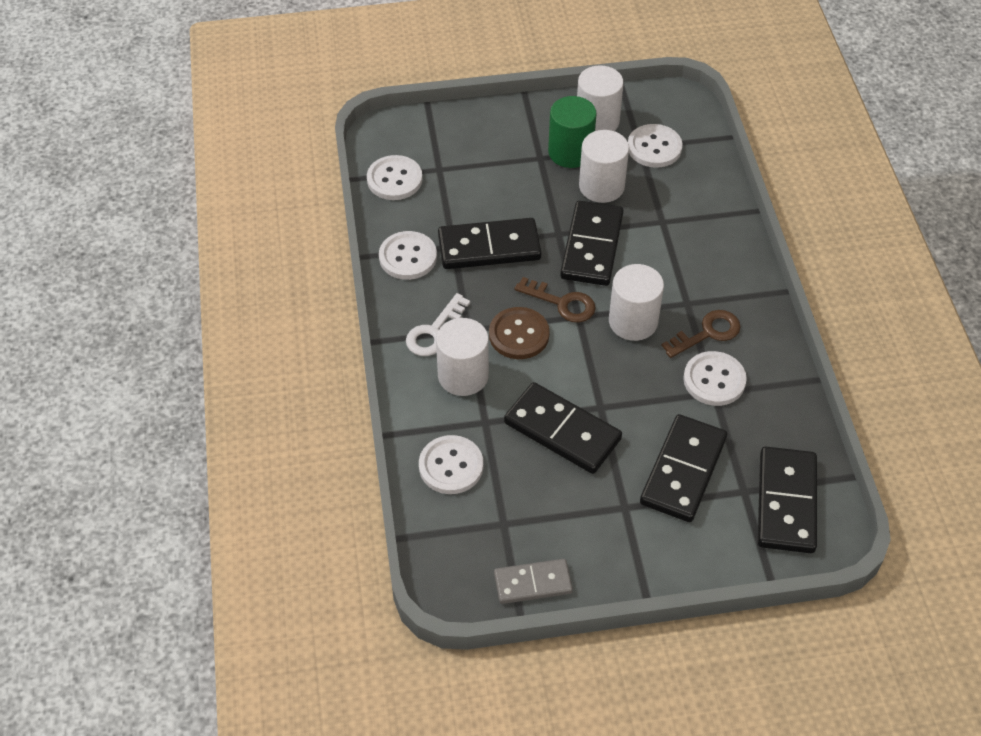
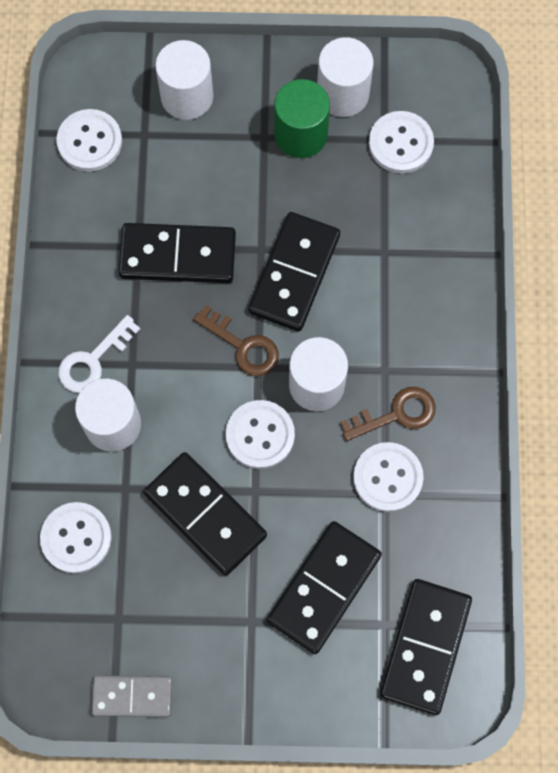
camera: 10 degrees right, 20 degrees up
white button [379,231,437,280] -> white button moved to [226,400,295,469]
brown button [489,307,550,359] -> none
white cylinder [579,130,629,203] -> white cylinder moved to [155,40,214,120]

